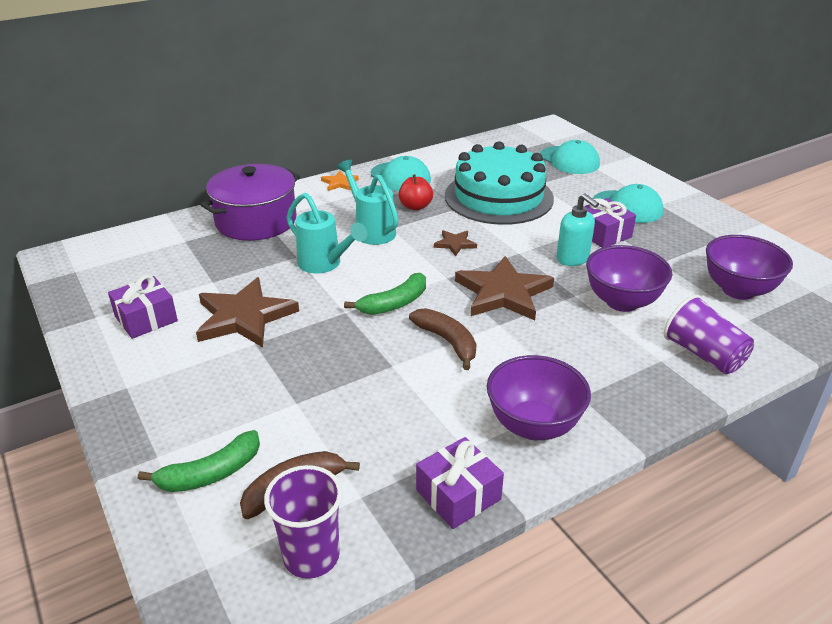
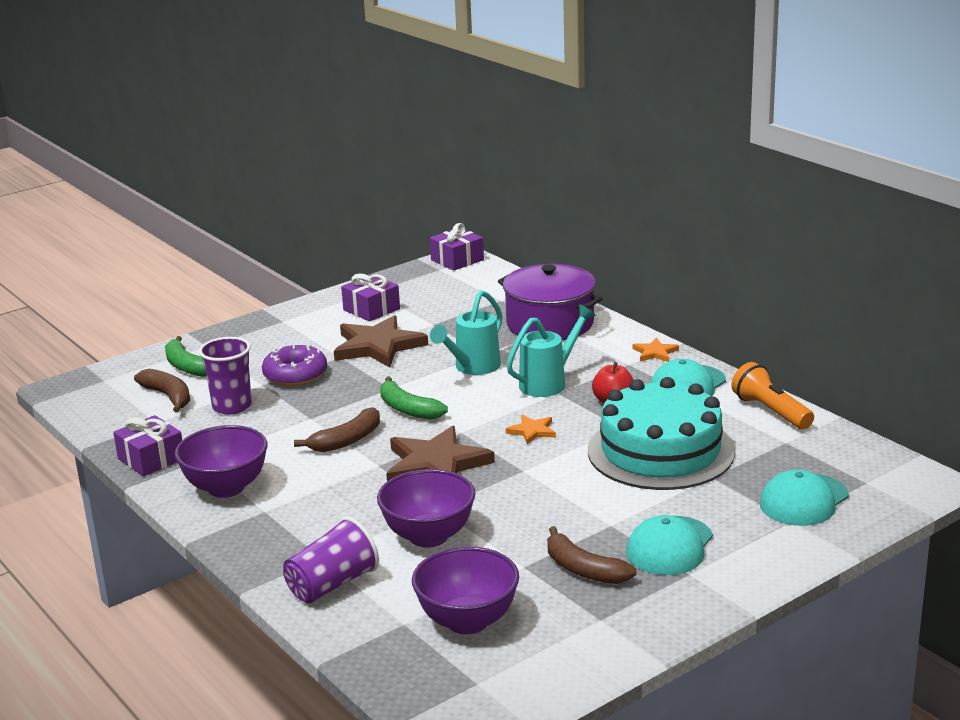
camera: 85 degrees right, 10 degrees down
purple cup [264,465,343,579] -> purple cup moved to [199,337,252,415]
brown star [434,230,477,256] -> orange star [506,415,556,444]
turquoise soap dispenser [556,194,599,266] -> none
purple gift [585,198,636,248] -> purple gift moved to [430,223,484,271]
none -> purple donut [262,345,327,386]
none -> brown banana [547,526,637,584]
none -> orange flashlight [731,362,814,429]

